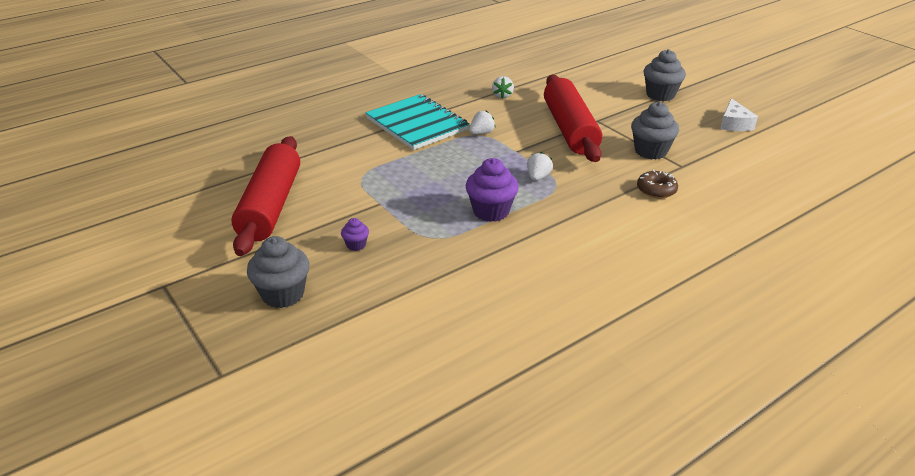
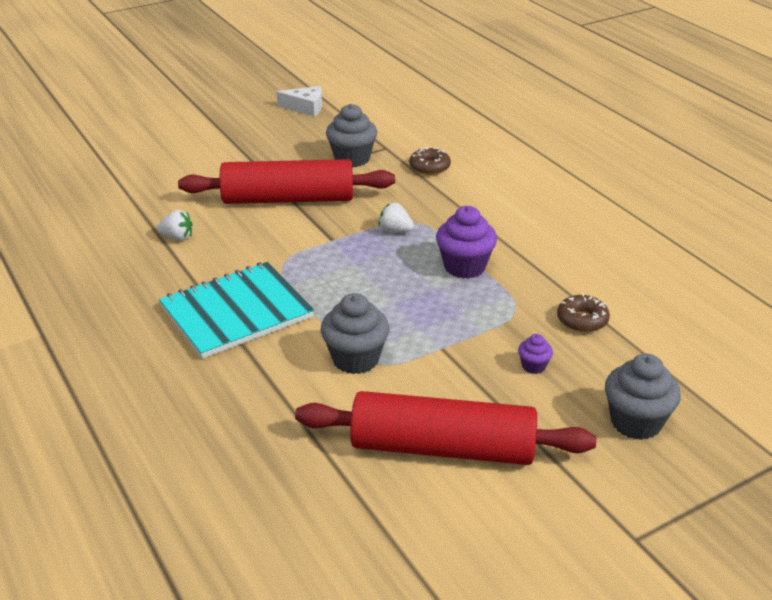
camera: 85 degrees left, 0 degrees up
white strawberry [469,111,496,135] -> none
grey cupcake [644,49,686,101] -> grey cupcake moved to [321,293,390,374]
none -> brown donut [557,293,610,333]

